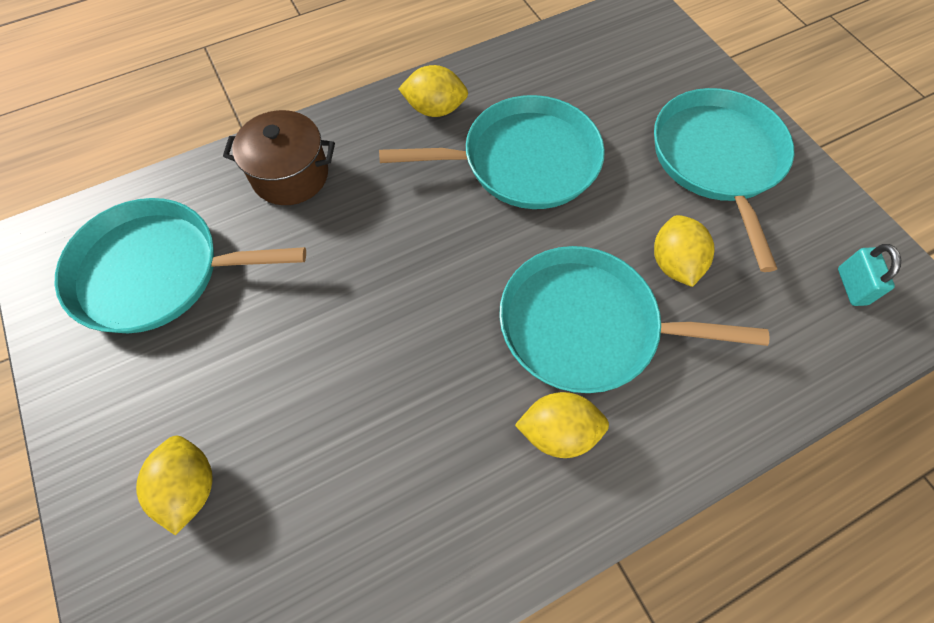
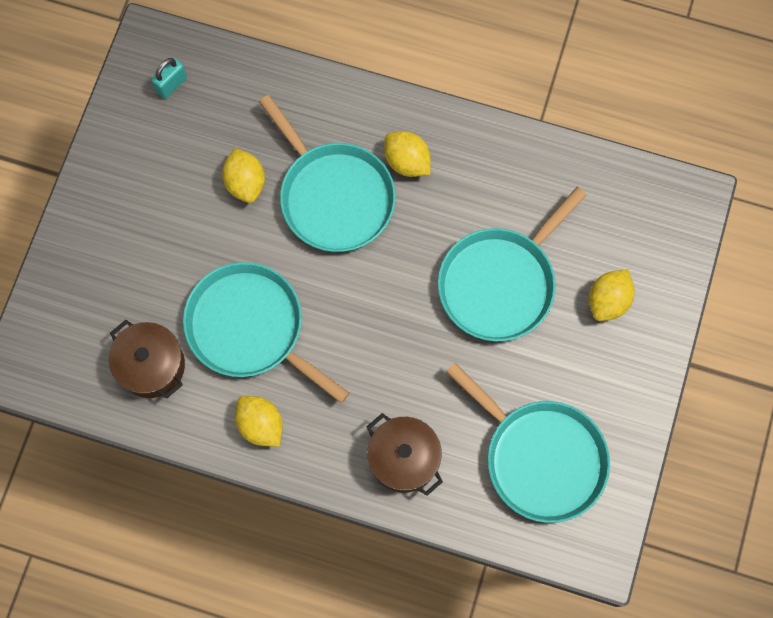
camera: 135 degrees left, 10 degrees up
turquoise pan [654,88,794,272] -> turquoise pan moved to [438,187,587,341]
yellow lemon [654,215,714,287] -> yellow lemon turned 60 degrees counterclockwise [222,148,265,203]
none -> brown pot [109,320,185,399]

